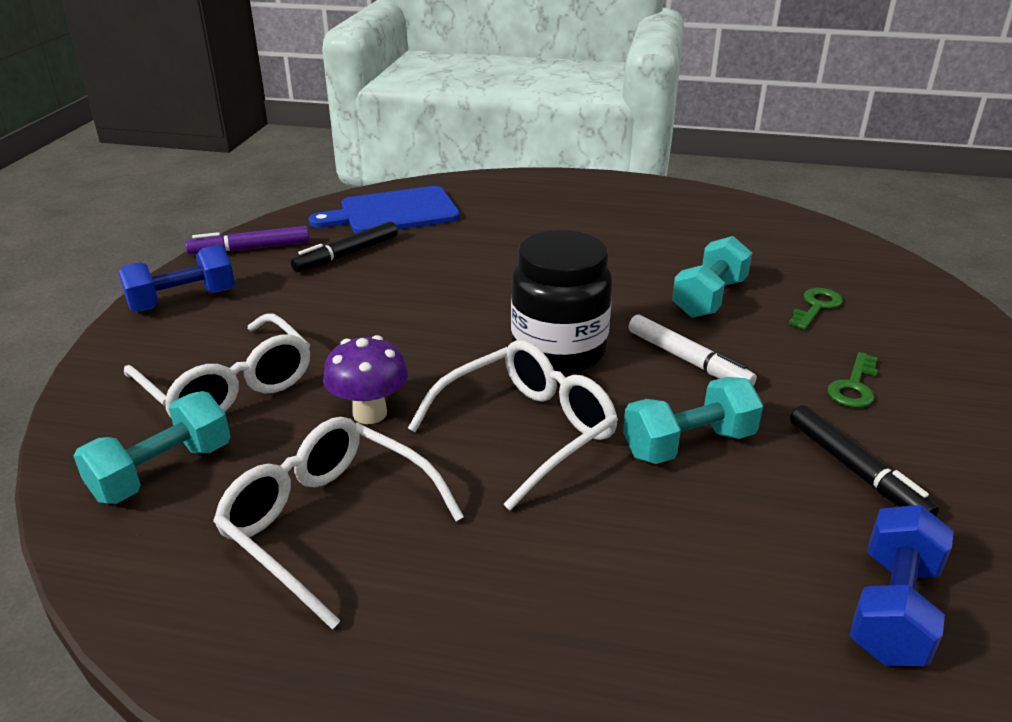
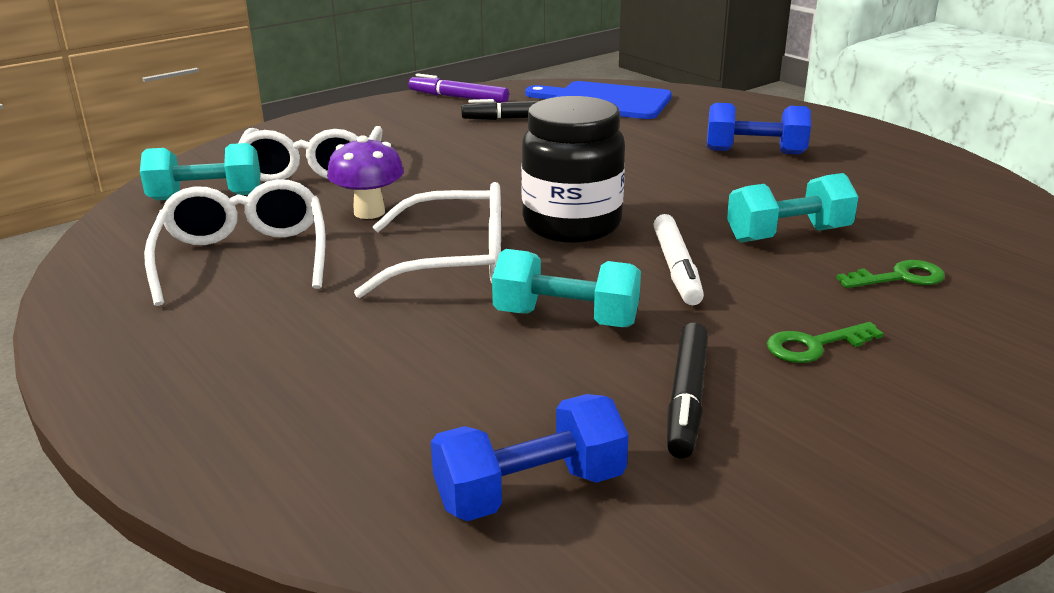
camera: 40 degrees right, 5 degrees down
blue dumbbell [118,245,235,312] -> blue dumbbell moved to [707,103,811,154]

